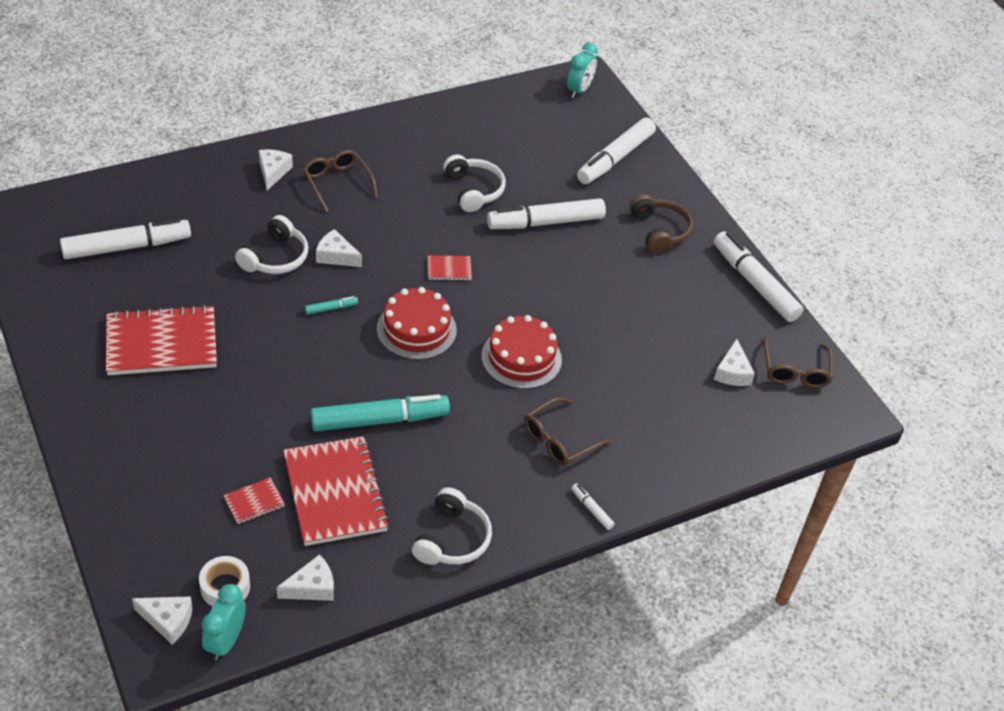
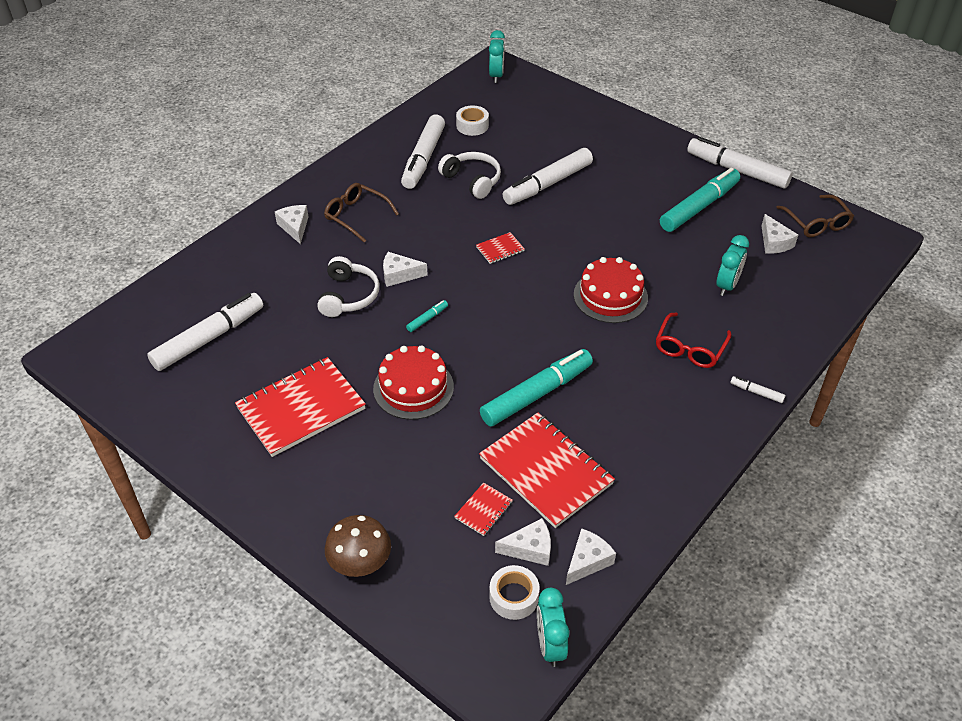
camera: 20 degrees left, 0 degrees up
white cheese [132,596,193,644] -> white cheese moved to [495,518,551,566]
red cake [377,287,457,360] -> red cake moved to [373,345,454,420]
white headphones [412,487,492,565] -> none
brown glasses [524,397,613,466] -> red glasses [656,312,731,368]
white marker [577,117,656,184] -> white marker moved to [401,115,445,189]
brown headphones [630,194,693,254] -> none
none -> brown mushroom [325,515,391,577]
none -> white tape [456,106,489,136]
none -> turquoise marker [660,168,740,232]
none -> turquoise clock [716,235,749,296]

